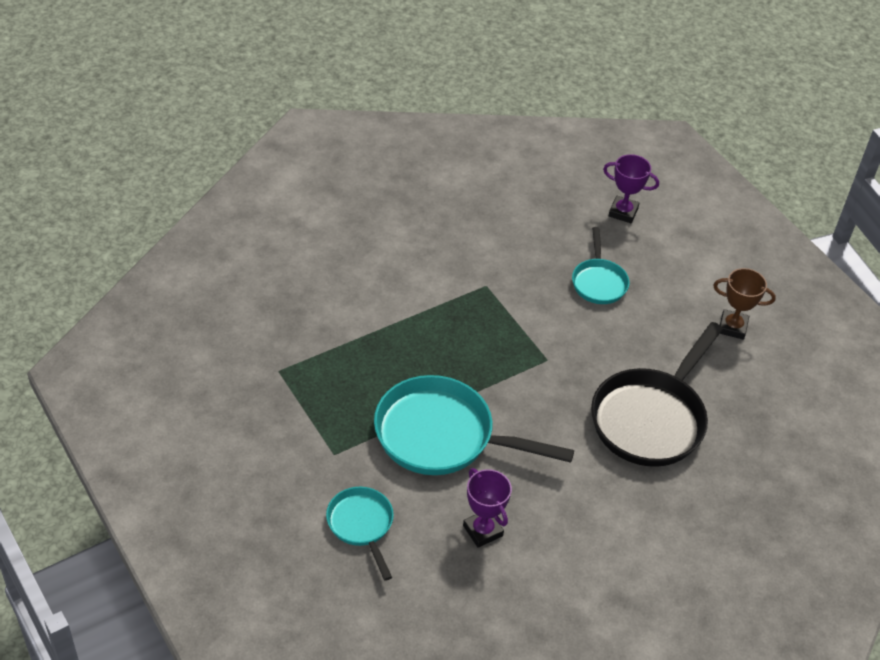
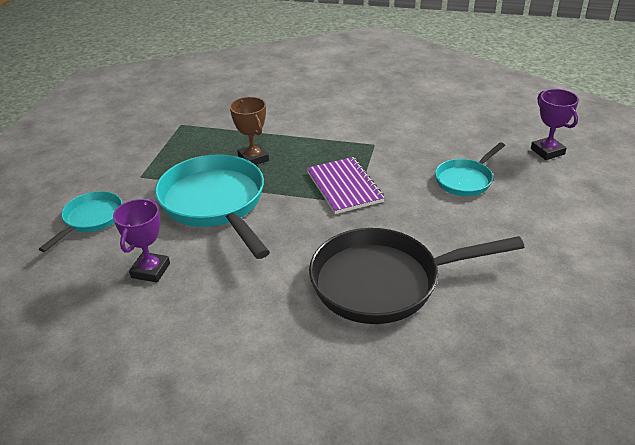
camera: 50 degrees right, 10 degrees down
brown trophy [713,268,776,340] -> brown trophy moved to [230,97,269,165]
none -> purple notebook [307,157,385,214]

